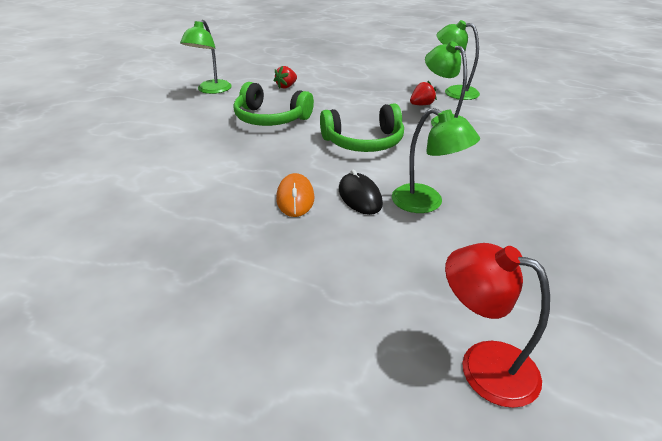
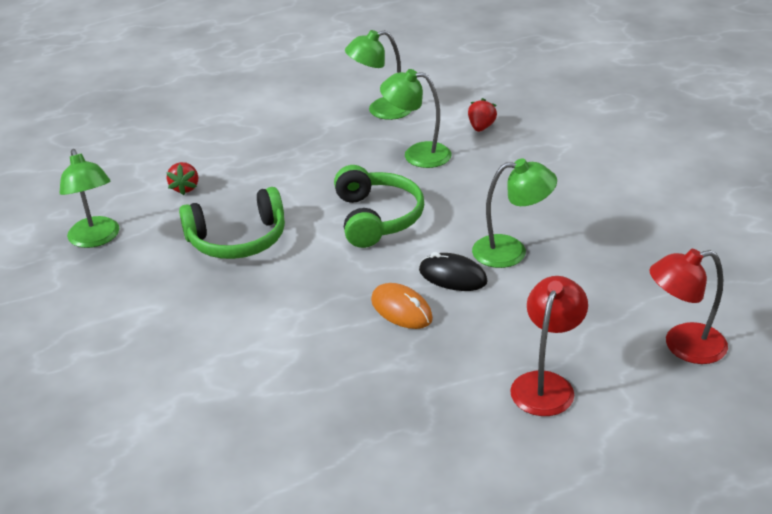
camera: 40 degrees left, 0 degrees up
green headphones [320,104,404,152] -> green headphones turned 45 degrees counterclockwise [334,165,424,248]
red strawberry [410,81,437,105] -> red strawberry moved to [468,98,497,132]
none -> red lamp [510,276,588,416]

